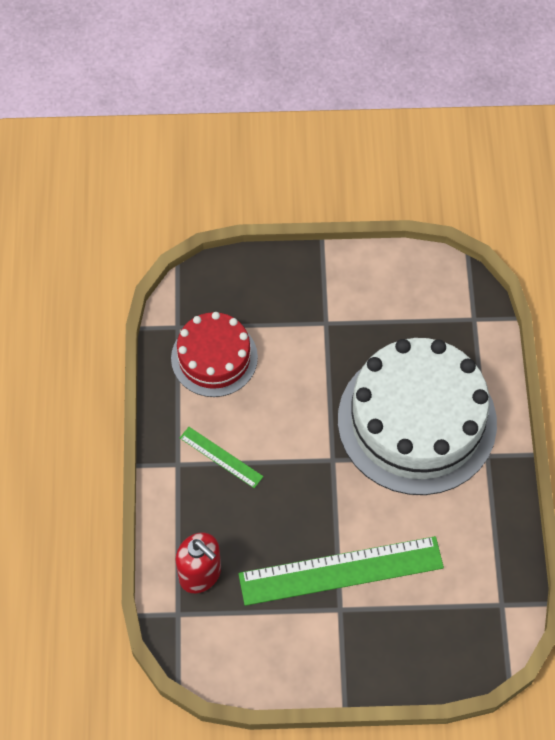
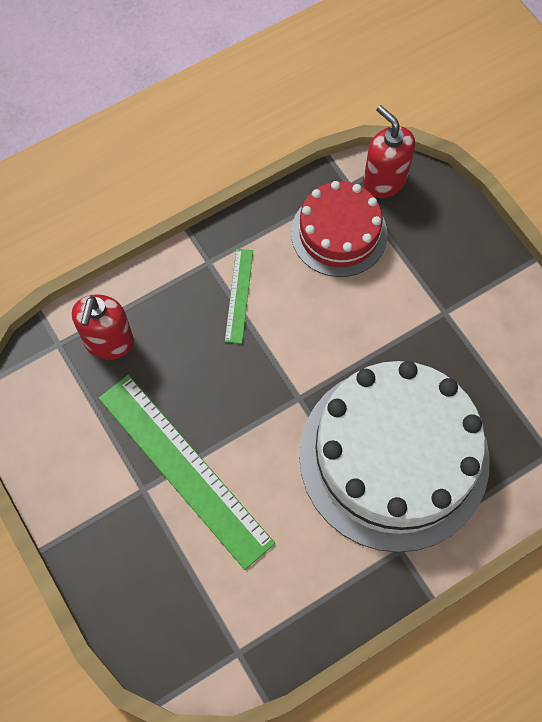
camera: 60 degrees right, 5 degrees up
none -> red soap dispenser [363,105,415,198]

